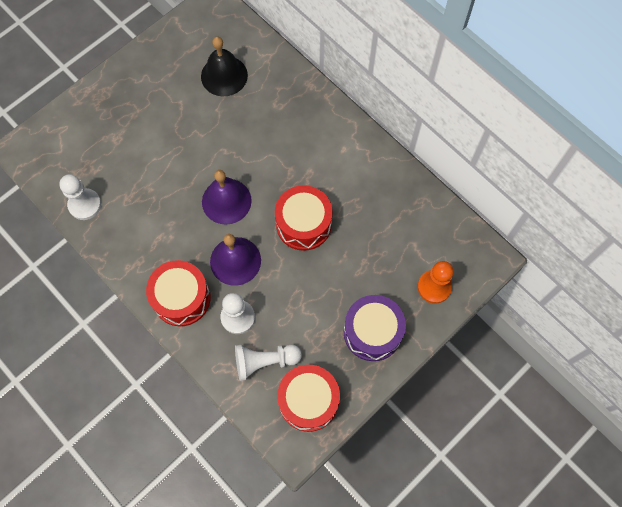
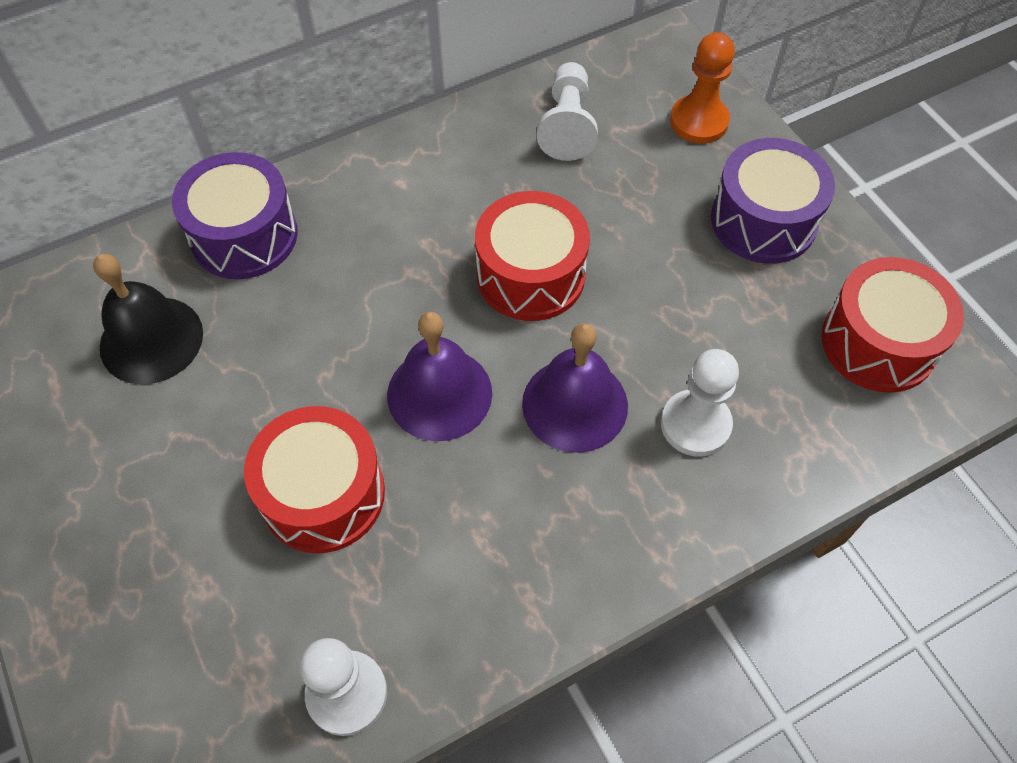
camera: 75 degrees left, 10 degrees down
red drum [146,260,211,326] -> red drum moved to [244,406,385,553]
white pawn [235,345,302,381] -> white pawn moved to [537,62,598,161]
none -> purple drum [172,152,298,279]

